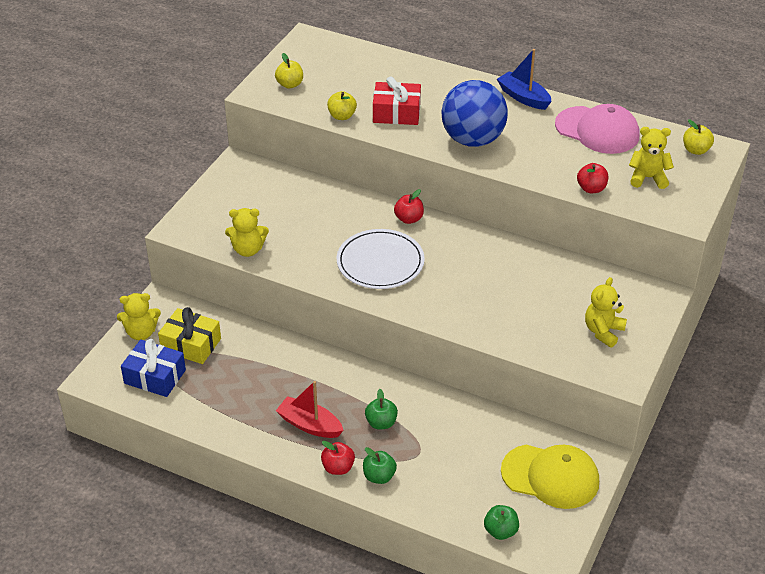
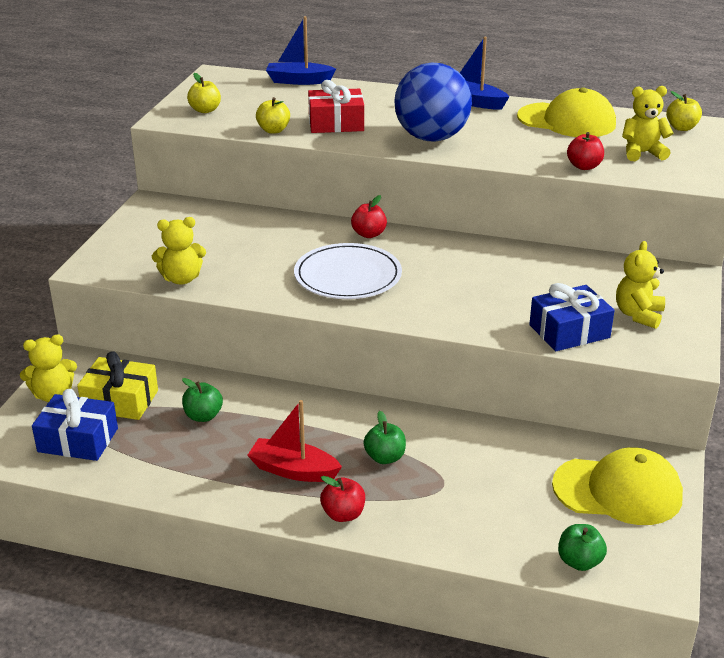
camera: 10 degrees left, 10 degrees down
green apple [363,447,397,484] -> green apple moved to [182,378,223,422]
pink cap [555,104,639,154] -> yellow cap [517,88,616,137]
none -> blue boat [266,16,336,85]
none -> blue gift [529,283,615,351]

